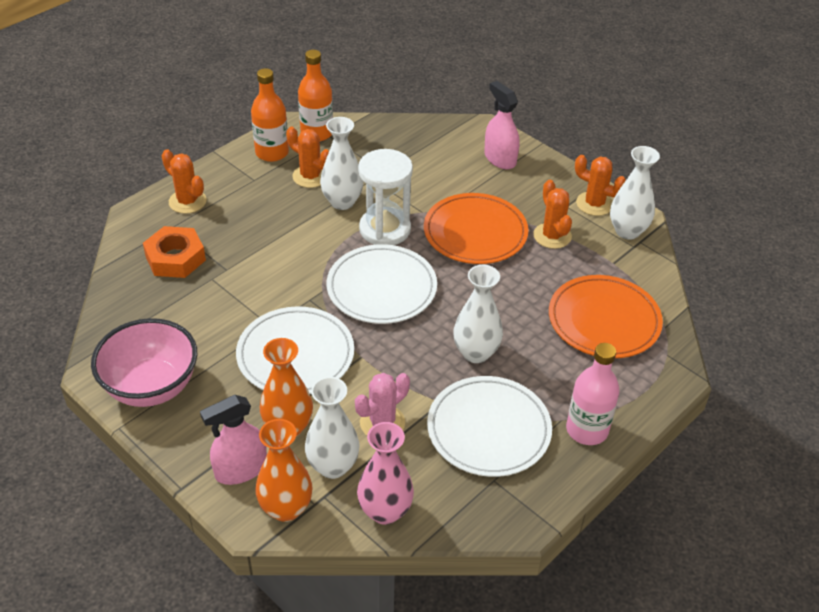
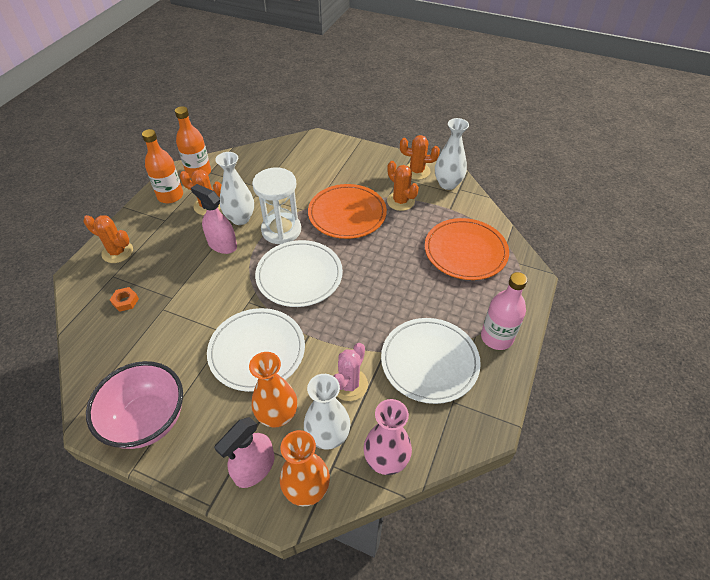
camera: 20 degrees left, 5 degrees up
orange nut [143,226,206,278] -> orange nut [110,287,139,312], size x0.51
white vase [454,265,503,363] -> none
pink spray bottle [484,81,519,169] -> pink spray bottle moved to [191,184,237,254]

